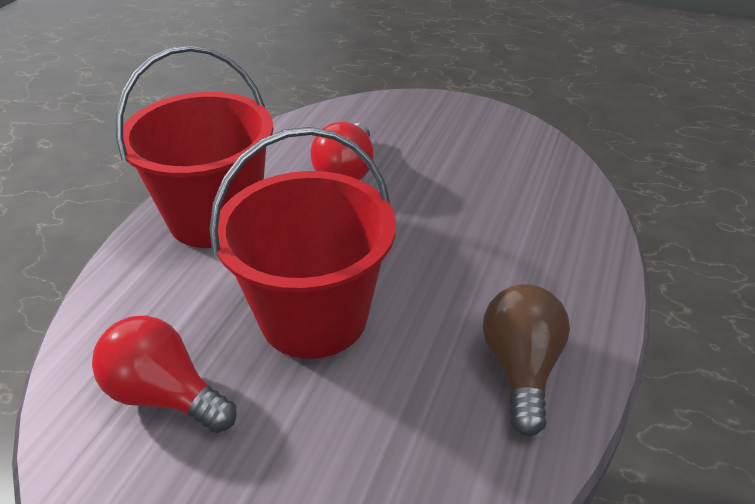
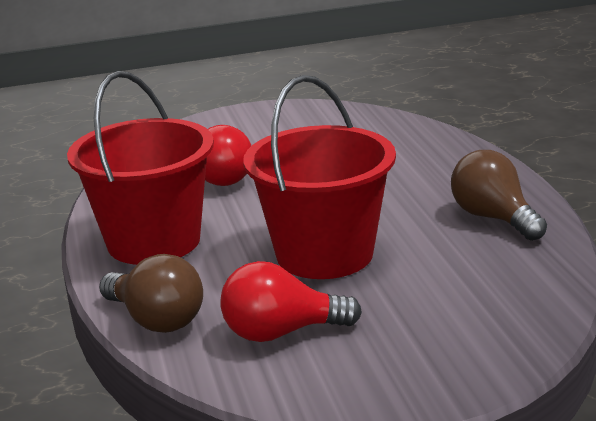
camera: 35 degrees left, 15 degrees down
none -> brown light bulb [99,254,203,333]

